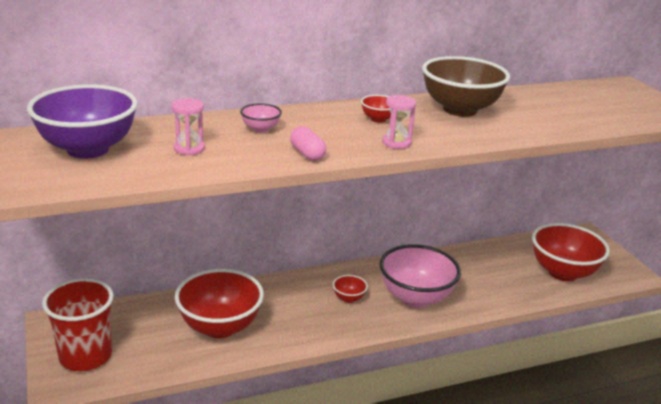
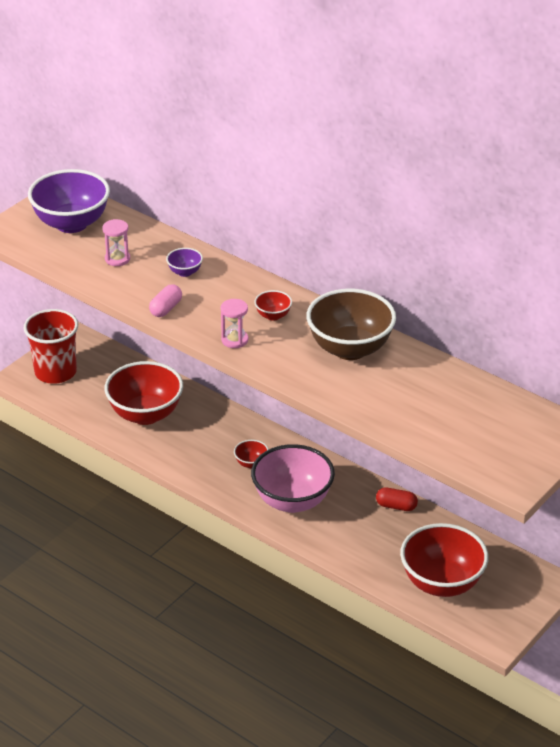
camera: 60 degrees right, 10 degrees up
pink bowl [240,103,282,133] -> purple bowl [166,248,203,277]
none -> red capsule [376,487,418,511]

